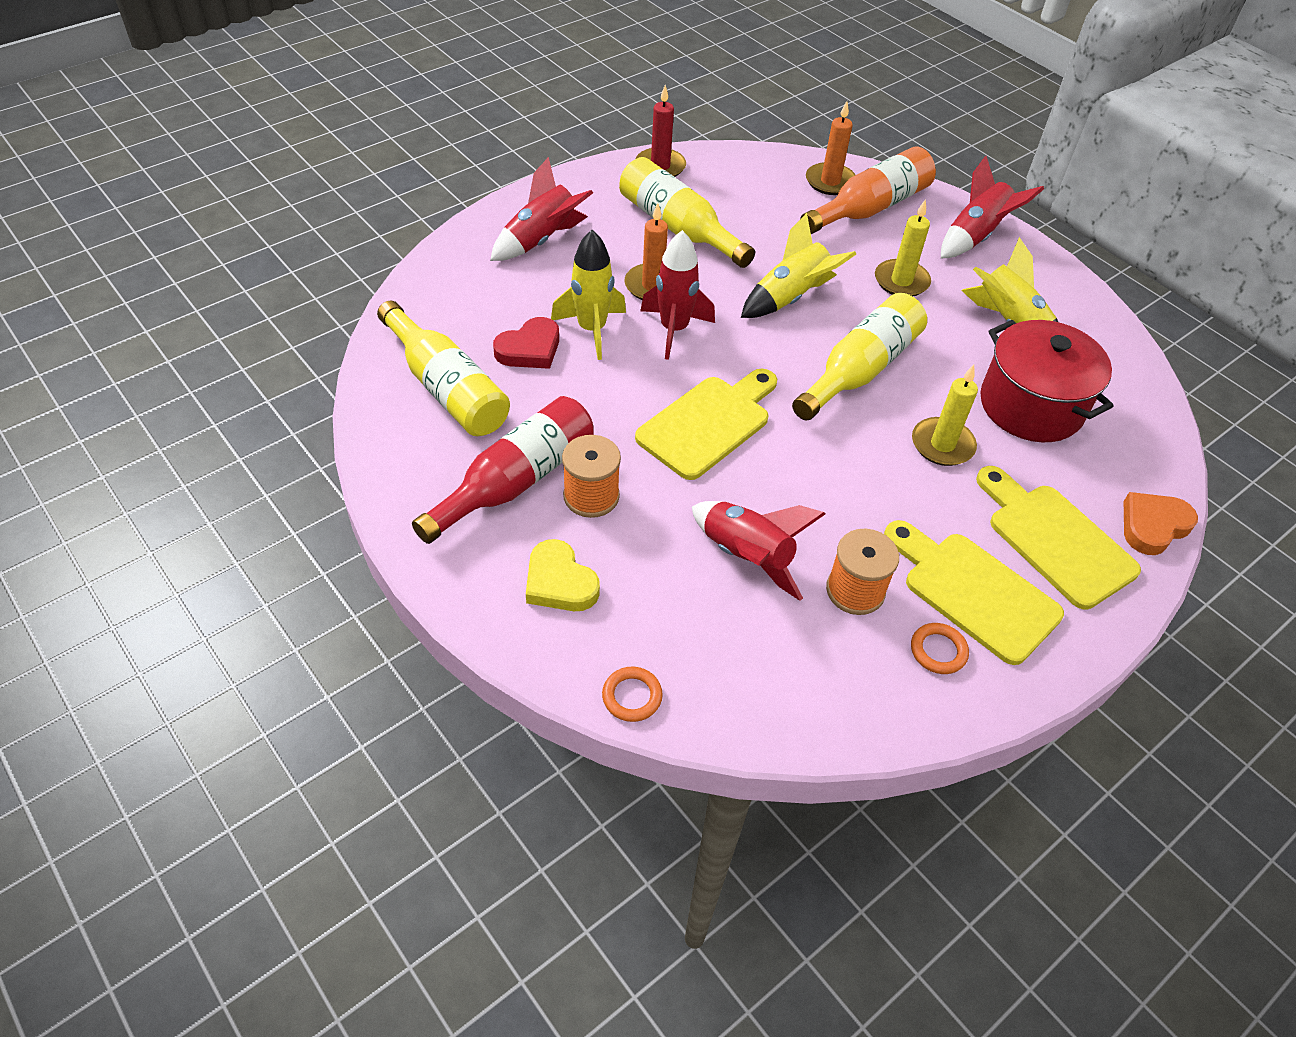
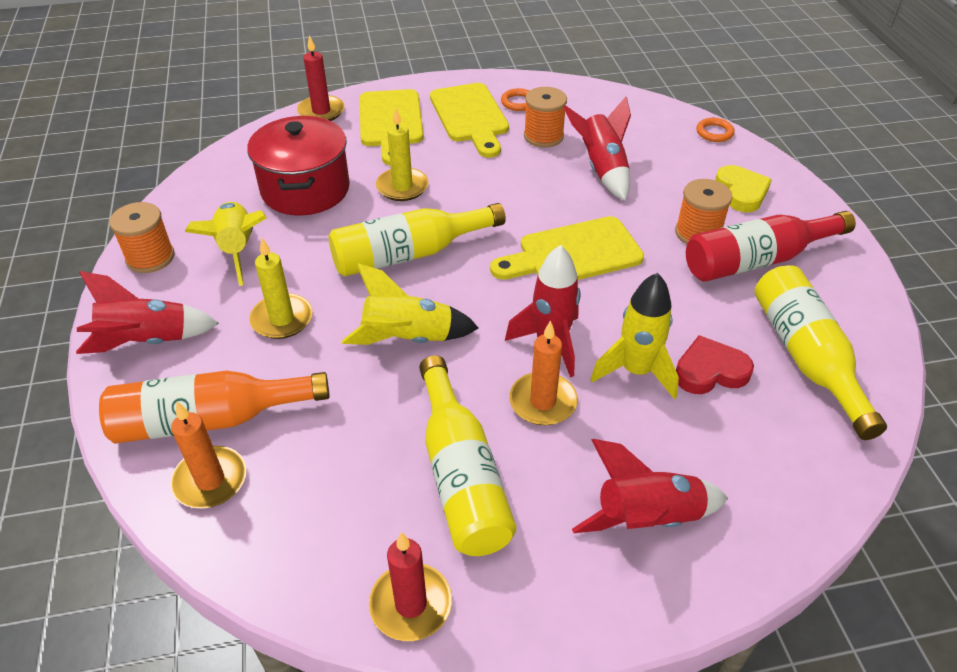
camera: 150 degrees left, 5 degrees down
orange heart [1124,492,1198,555] -> red candle [297,35,345,121]
none -> orange spool [110,202,175,273]

